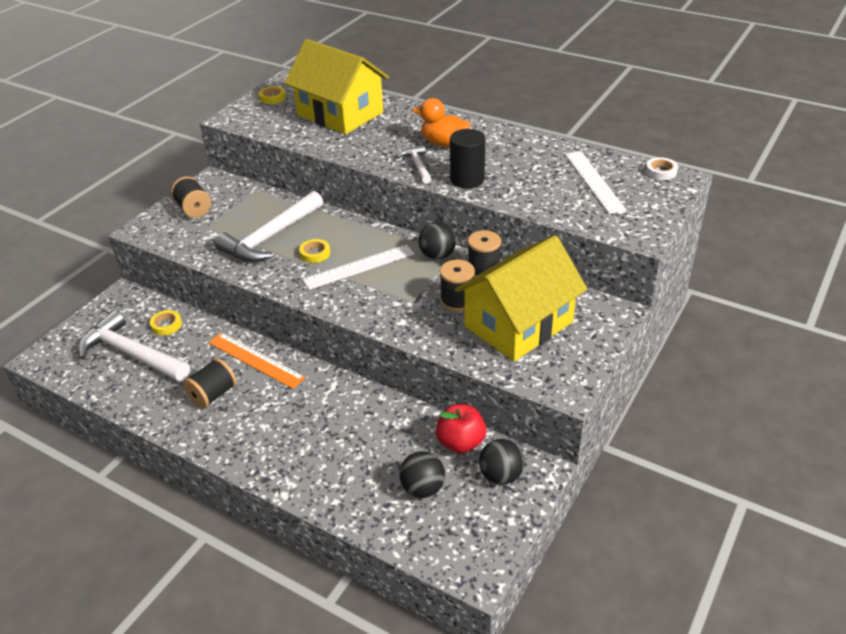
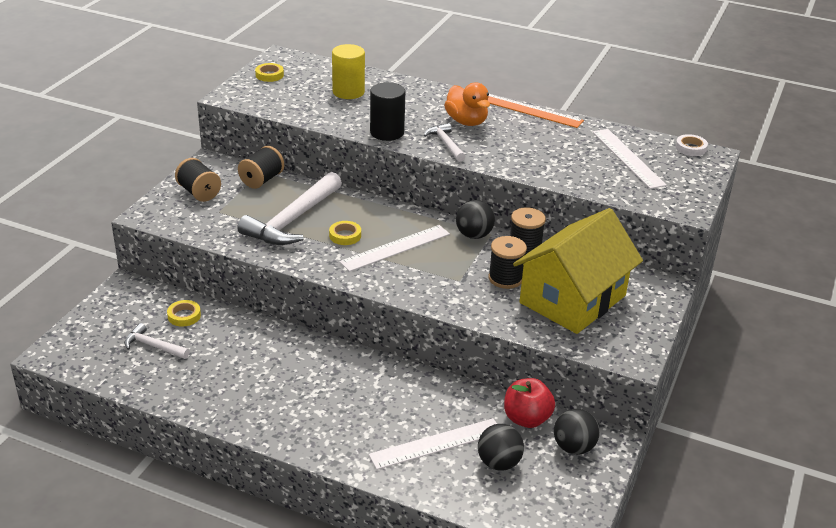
camera: 10 degrees left, 5 degrees down
white hammer [78,310,190,382] -> white hammer [124,323,190,359], size x0.51
black spool [183,358,237,409] -> black spool moved to [238,146,284,189]
orange ruler [208,332,306,389] -> orange ruler moved to [488,94,584,128]
yellow house [284,39,389,134] -> yellow cylinder [332,44,365,99]
orange duck [412,98,470,147] -> orange duck turned 135 degrees counterclockwise [444,82,490,126]
black cylinder [450,129,485,188] -> black cylinder moved to [370,82,405,141]
none -> white ruler [369,418,497,470]

